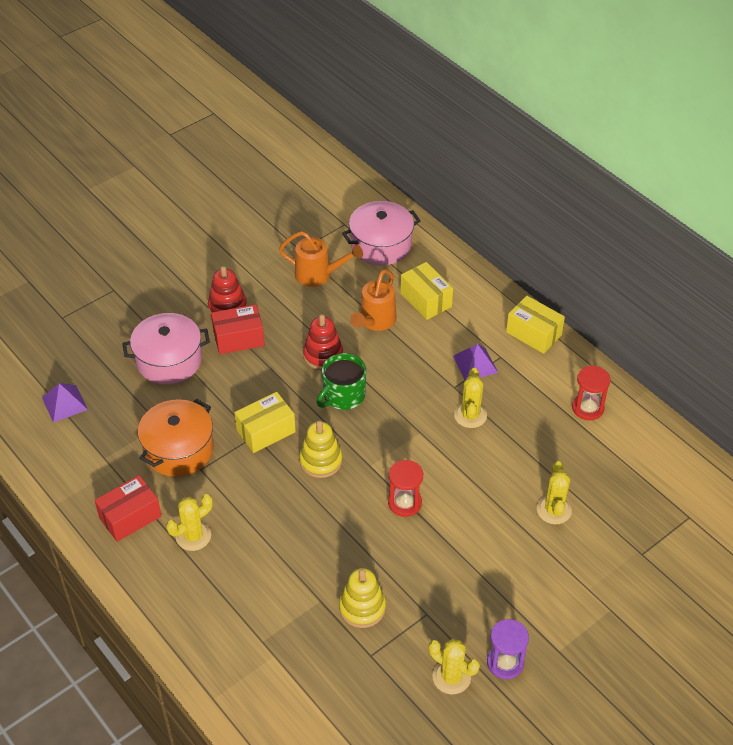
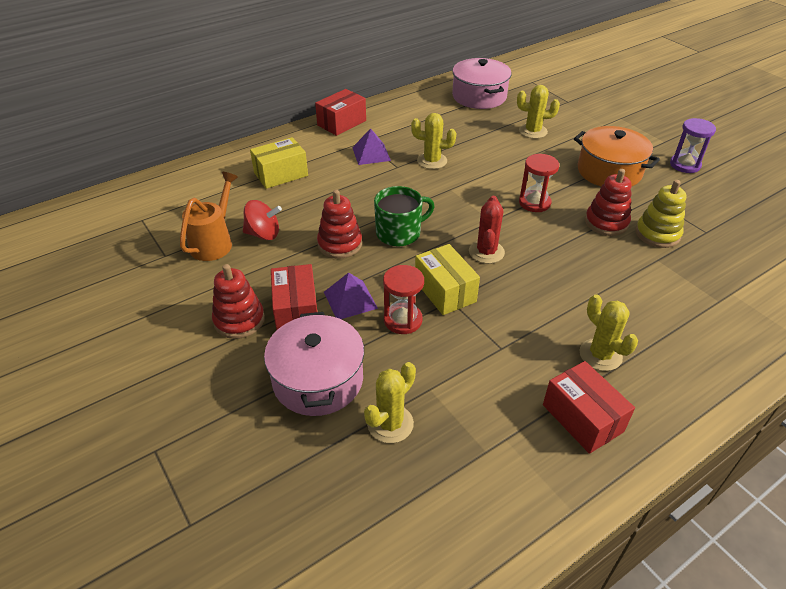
camera: 85 degrees left, 5 degrees down
purple pyramid [42,383,88,423] -> purple pyramid moved to [324,273,378,319]
orange pot [138,399,214,477] -> orange pot moved to [574,126,660,186]
yellow stacking toy [299,421,342,478] -> red cactus [469,196,505,264]
green mug [317,353,366,410] -> green mug turned 75 degrees counterclockwise [374,186,435,247]
pink pot [342,201,420,266] -> pink pot moved to [452,58,511,109]
orange watering can [350,269,397,331] -> none
yellow cactus [429,639,480,694] -> yellow cactus moved to [364,362,416,443]
yellow box [506,296,565,354] -> red box [315,89,366,136]
red hourglass [572,366,610,420] -> red hourglass moved to [383,265,424,334]
none -> red spinning top [243,200,282,240]
none -> red stacking toy [585,169,632,236]

